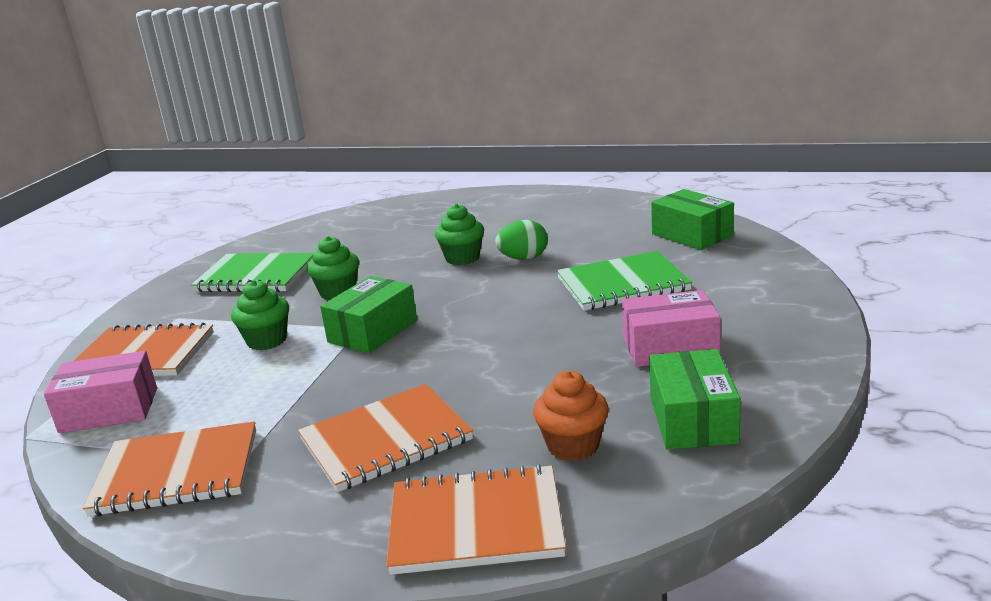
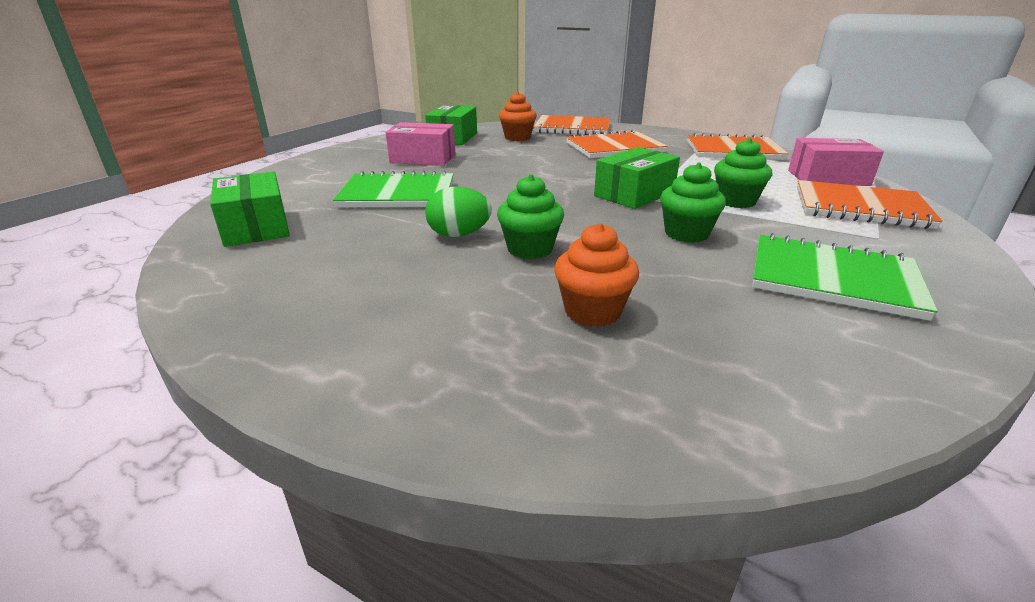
camera: 170 degrees left, 5 degrees up
none -> orange cupcake [554,223,639,327]

